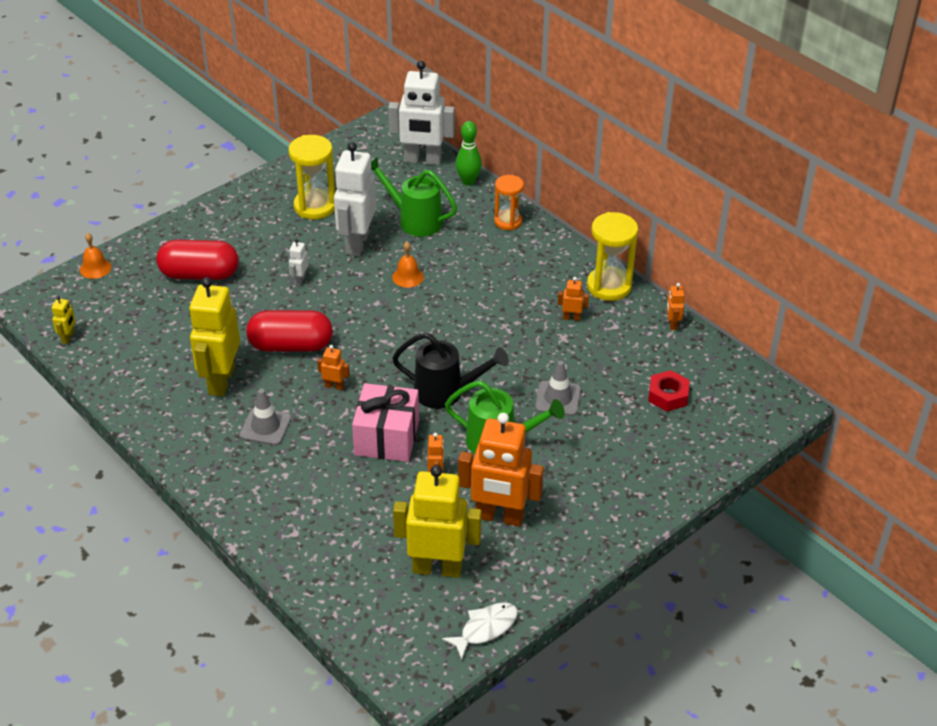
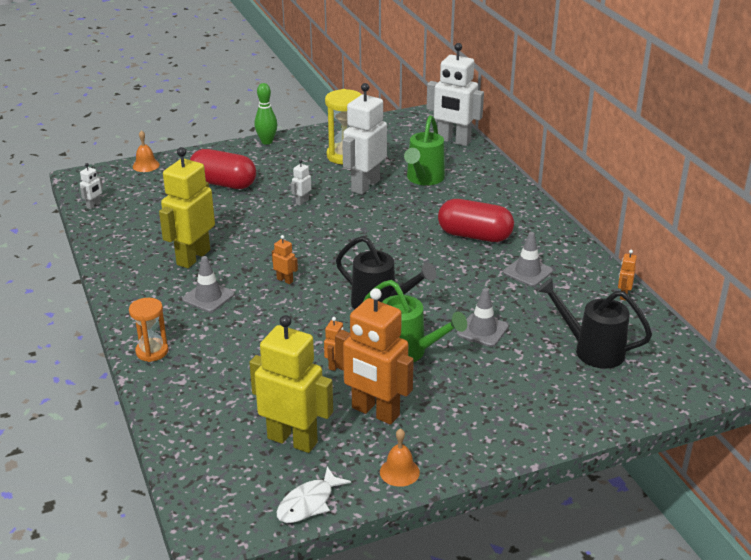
camera: 20 degrees right, 10 degrees down
yellow robot [52,296,75,344] -> white robot [80,163,103,209]
red capsule [246,310,333,352] -> red capsule moved to [438,199,514,242]
pink gift [352,383,419,462] -> none
green watering can [371,157,457,237] -> green watering can turned 120 degrees counterclockwise [404,115,445,185]
orange bell [392,242,424,288] -> orange bell moved to [380,428,420,487]
white fish [442,602,518,660] -> white fish turned 150 degrees clockwise [277,467,351,523]
green bowling pin [456,121,482,186] -> green bowling pin moved to [254,83,277,145]
orange hourglass [494,175,524,230] -> orange hourglass moved to [129,298,168,362]
orange robot [558,277,589,321] -> grey traffic cone [503,232,553,287]
yellow hourglass [587,212,638,301] -> none
red nut [648,370,690,411] -> black watering can [537,278,652,369]

